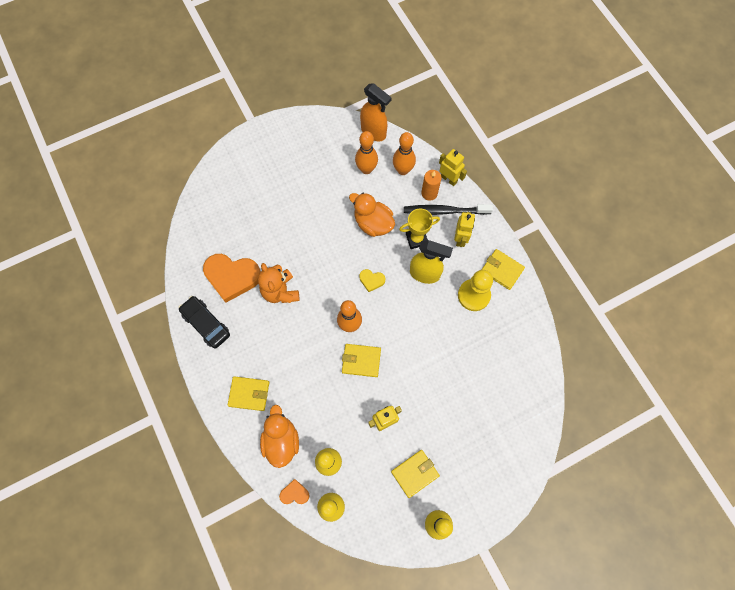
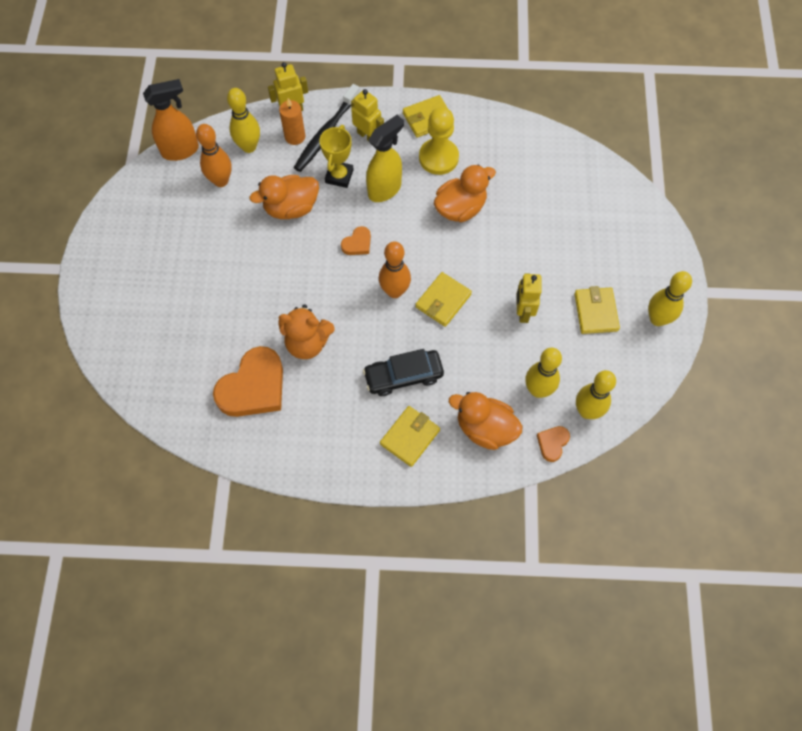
camera: 60 degrees left, 5 degrees down
black car [179,296,230,348] -> black car moved to [363,349,444,396]
yellow heart [359,269,385,292] -> orange heart [341,226,371,255]
orange bowling pin [393,132,416,175] -> yellow bowling pin [227,88,260,153]
none -> orange duck [434,164,496,222]

